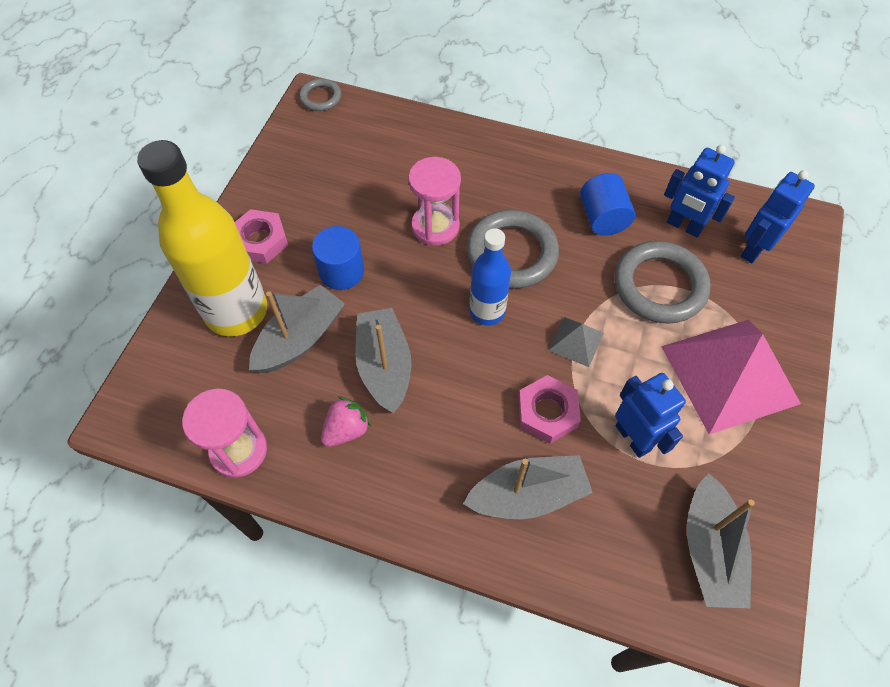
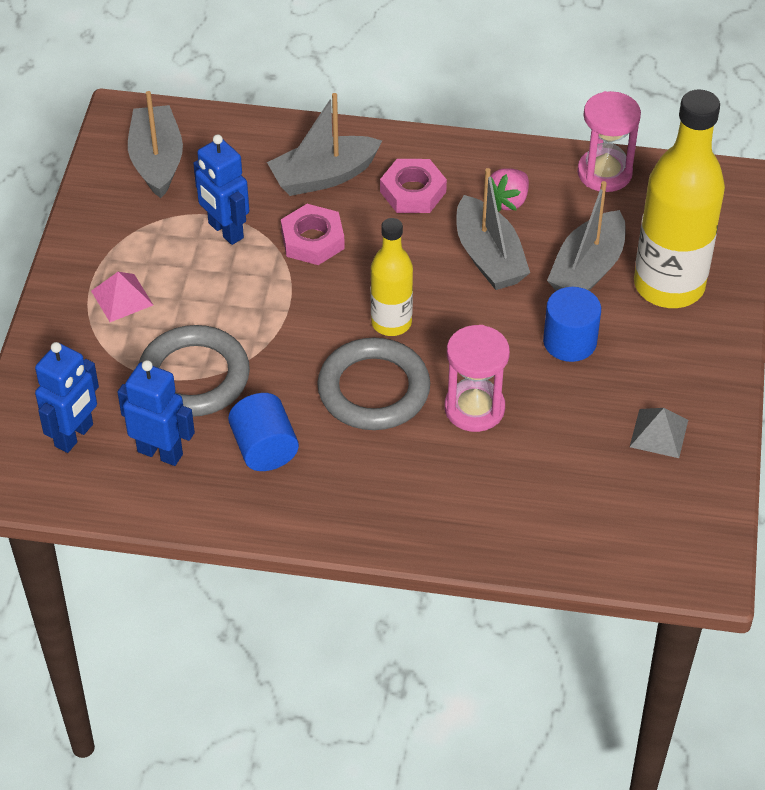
camera: 170 degrees right, 10 degrees down
pink nut [235,209,288,263] -> pink nut moved to [380,159,447,213]
grey ring [299,78,341,111] -> none
blue bottle [470,228,511,326] -> yellow bottle [371,218,413,336]
grey pyramid [549,317,604,367] -> grey pyramid moved to [630,408,688,458]
pink pyramid [661,320,801,435] -> pink pyramid [91,272,153,322], size x0.44

